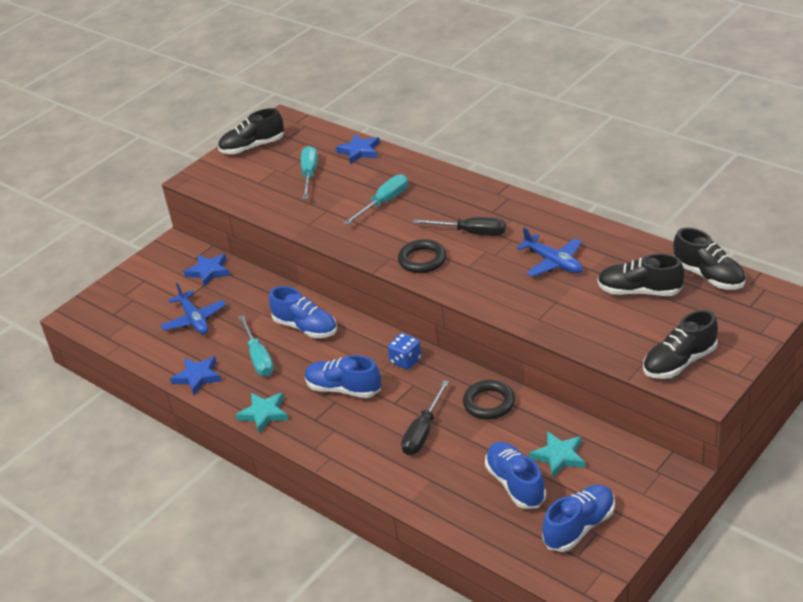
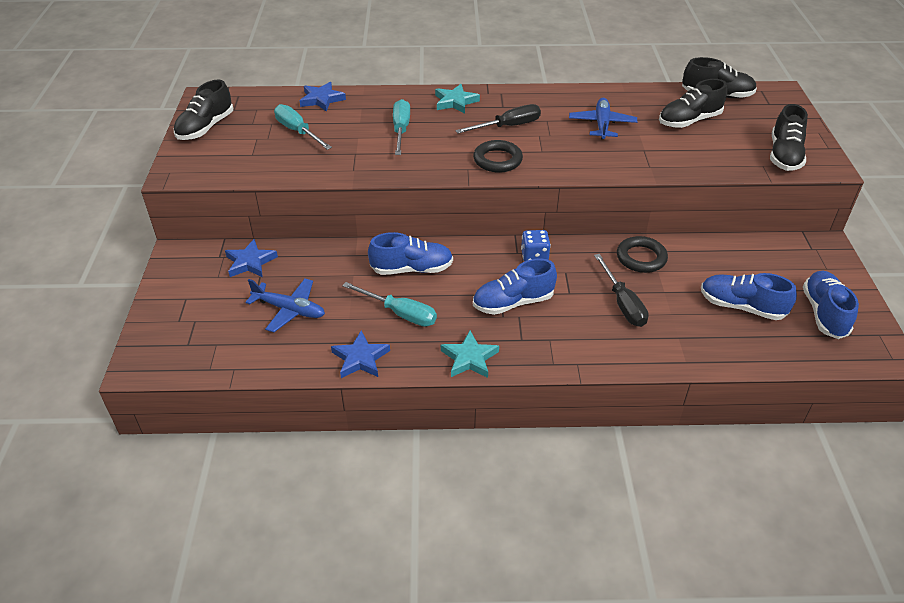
camera: 45 degrees left, 5 degrees up
blue plane [516,227,583,277] -> blue plane turned 90 degrees counterclockwise [569,98,637,140]
turquoise star [529,431,585,478] -> turquoise star moved to [435,84,480,114]

